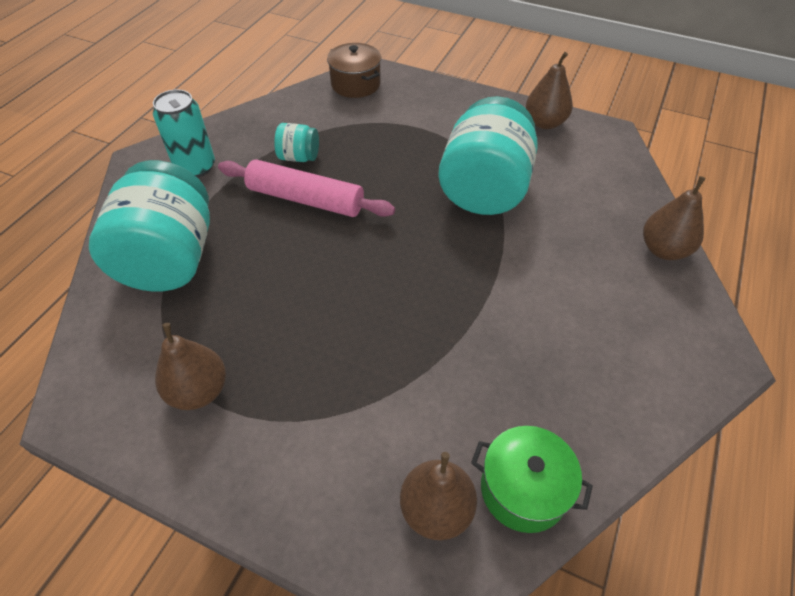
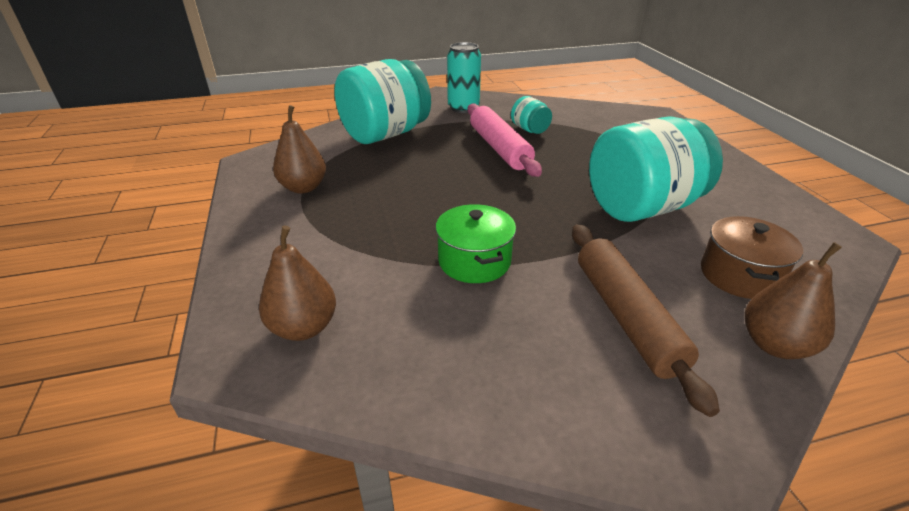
camera: 50 degrees right, 15 degrees down
brown pot [327,43,381,98] -> brown pot moved to [701,216,803,299]
green pot [471,426,593,533] -> green pot moved to [435,204,516,283]
brown pear [526,52,573,129] -> none
none -> brown rolling pin [572,224,720,417]

